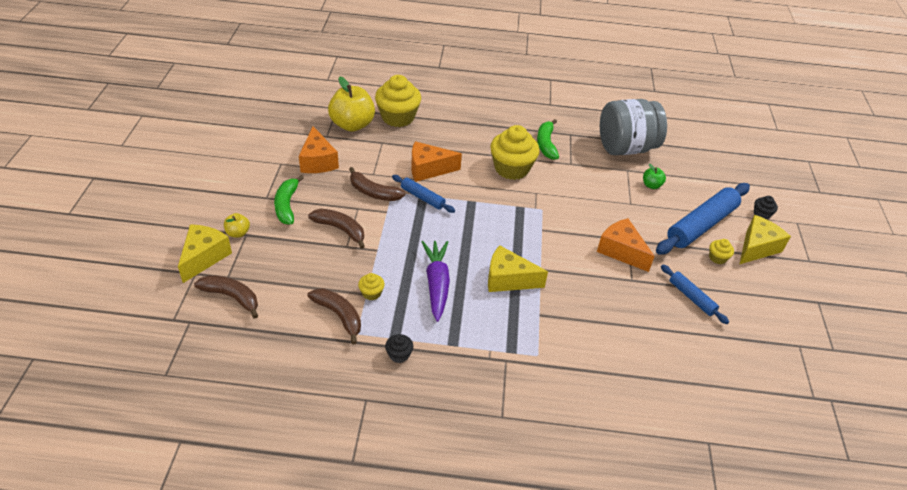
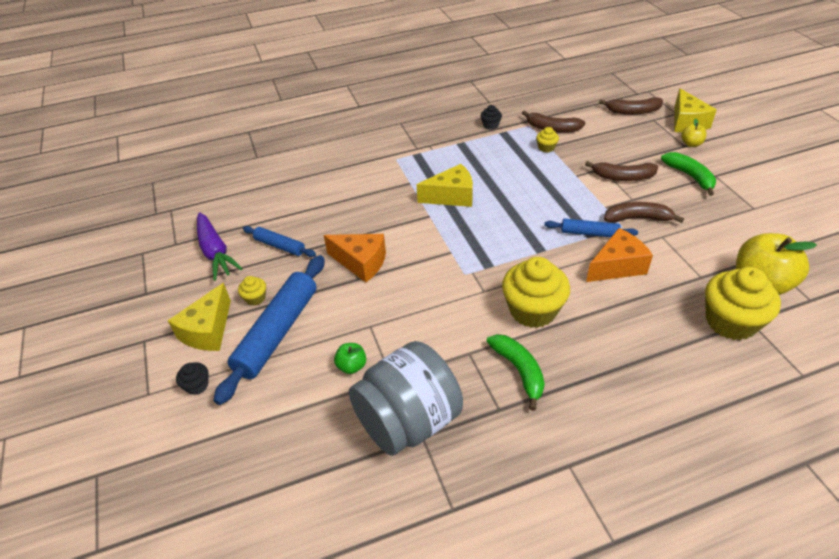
camera: 160 degrees right, 0 degrees up
orange cheese [299,126,339,173] -> none
purple carrot [422,241,450,322] -> purple carrot moved to [197,212,243,281]

